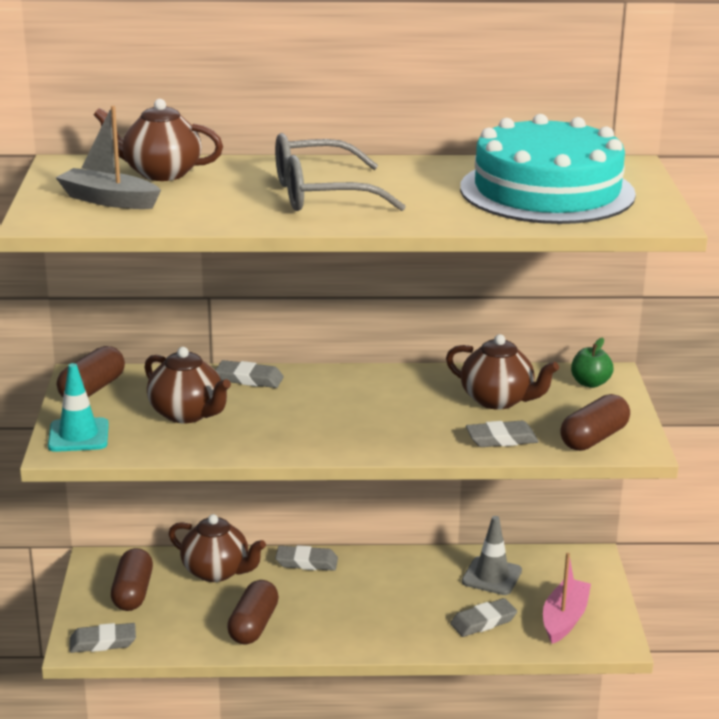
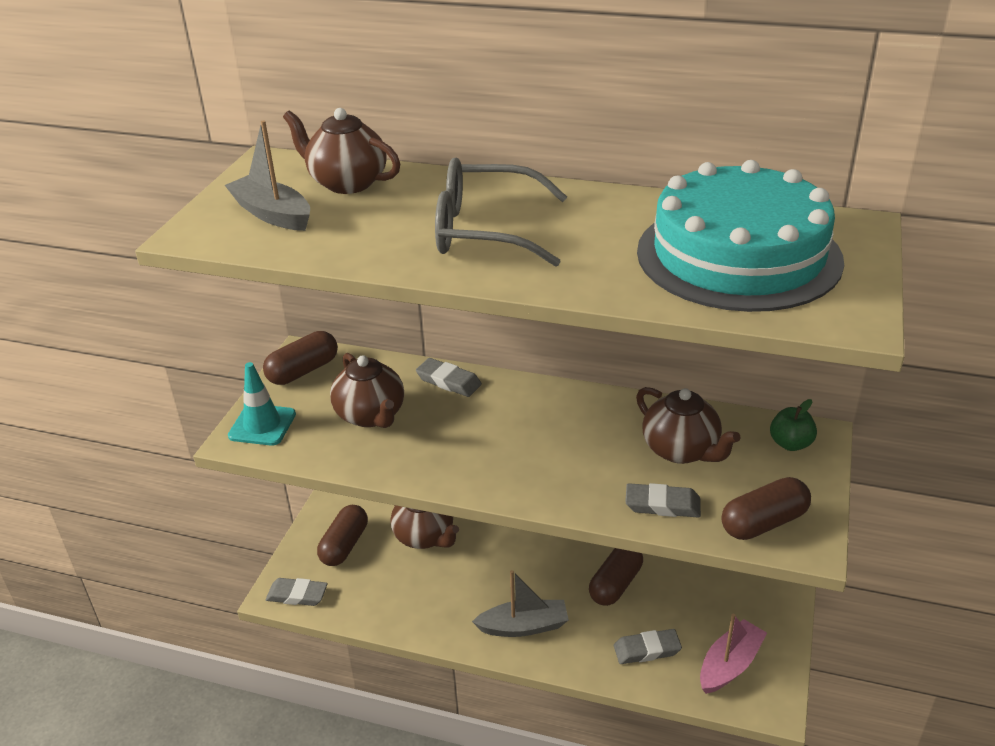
camera: 20 degrees right, 10 degrees up
brown capsule [227,580,279,644] -> brown capsule moved to [589,548,643,606]
grey eraser [275,545,338,571] -> none
grey traffic cone [462,516,522,595] -> none
none -> grey boat [472,570,569,637]

